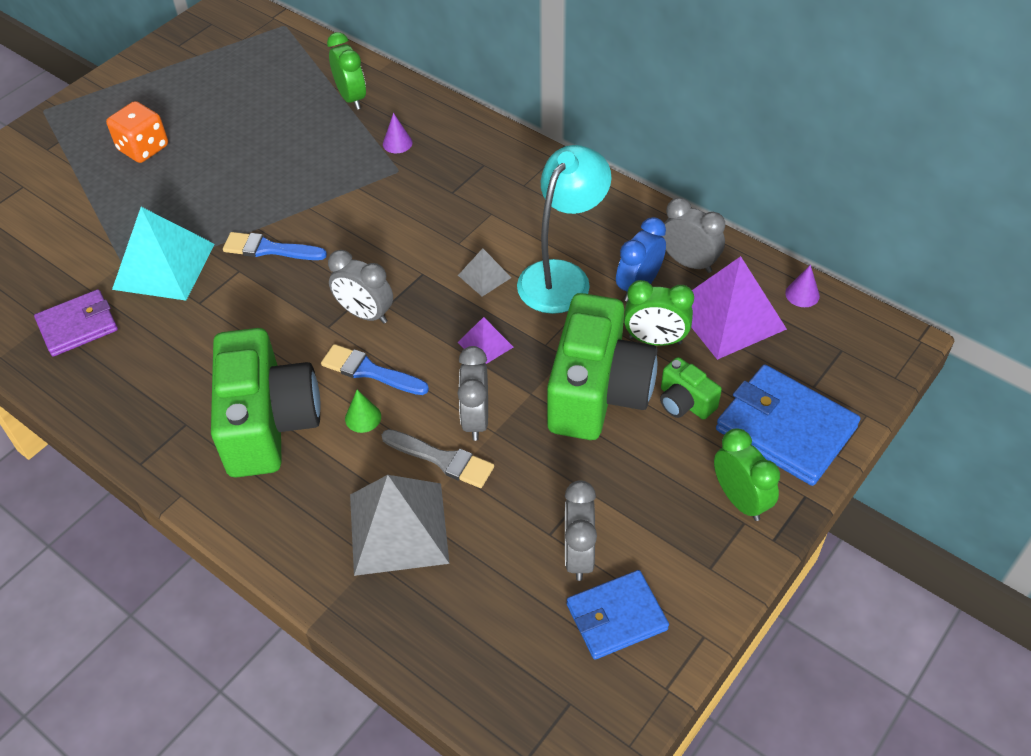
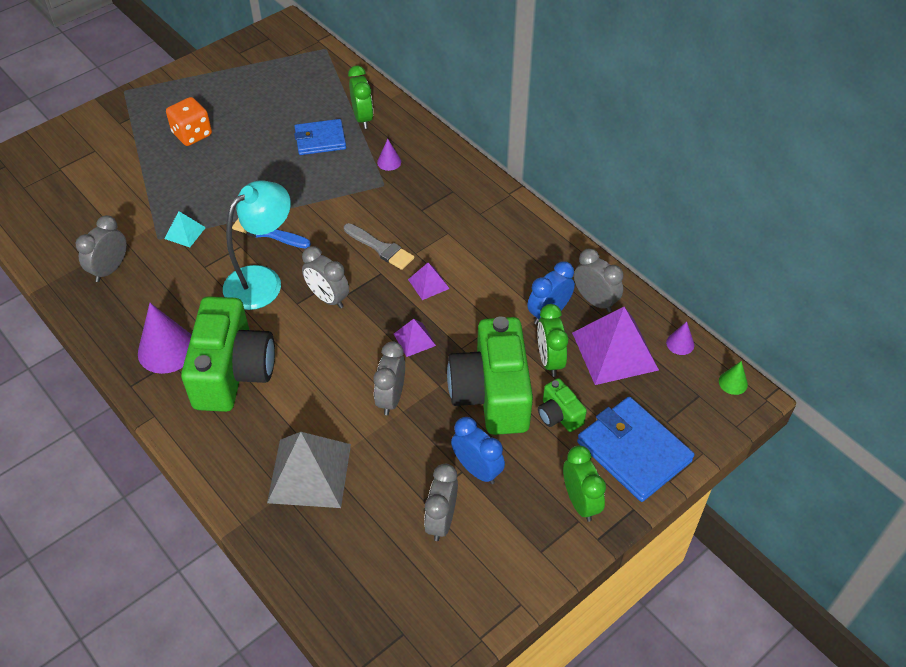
camera: 10 degrees right, 0 degrees up
purple wallet [34,289,118,357] -> grey clock [76,215,127,282]
turquoise pyramid [112,207,215,301] -> turquoise pyramid [165,211,206,248], size x0.49
blue brush [321,344,429,395] -> none
green cone [345,390,381,433] -> green cone moved to [719,361,748,395]
grey brush [382,429,494,488] -> grey brush moved to [344,223,414,270]
grey pyramid [458,248,512,297] -> purple pyramid [408,263,450,300]
turquoise lamp [517,145,611,314] -> turquoise lamp moved to [223,181,291,310]
green camera [547,293,658,440] -> green camera turned 150 degrees clockwise [447,316,533,435]
blue wallet [567,570,669,660] -> blue wallet moved to [294,119,346,155]
green clock [624,280,694,346] -> green clock turned 60 degrees clockwise [537,304,568,377]
none -> purple cone [138,303,192,374]
none -> blue clock [451,417,505,484]

